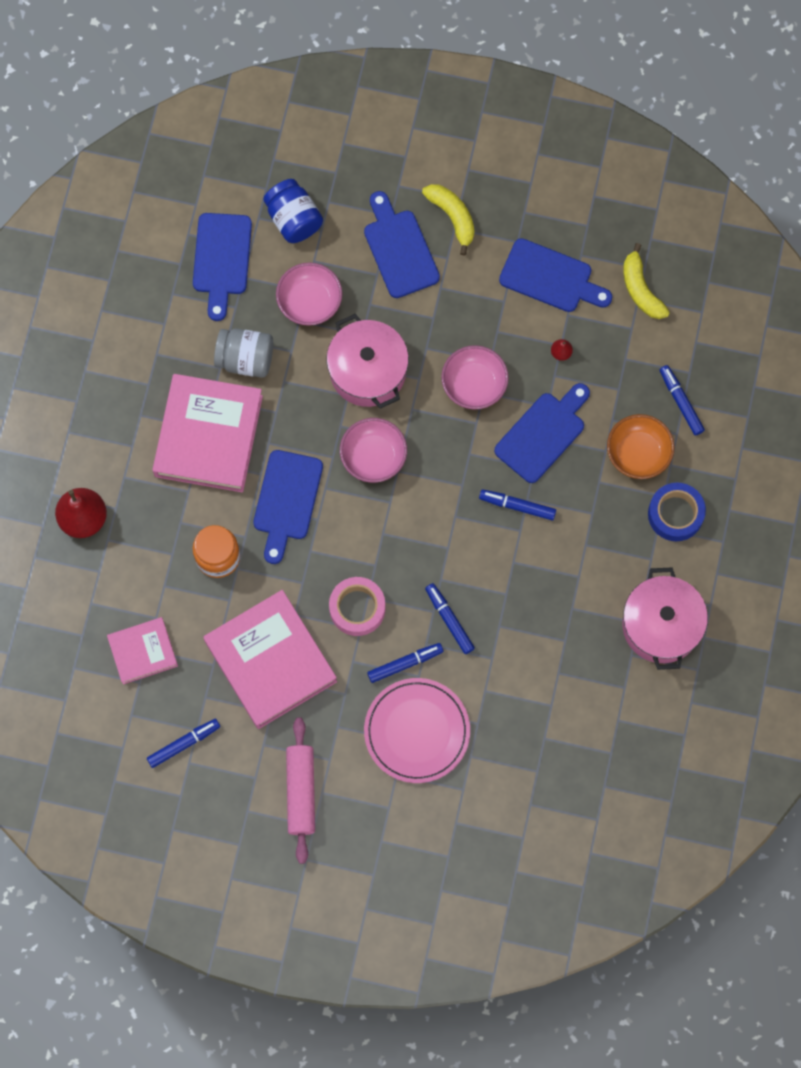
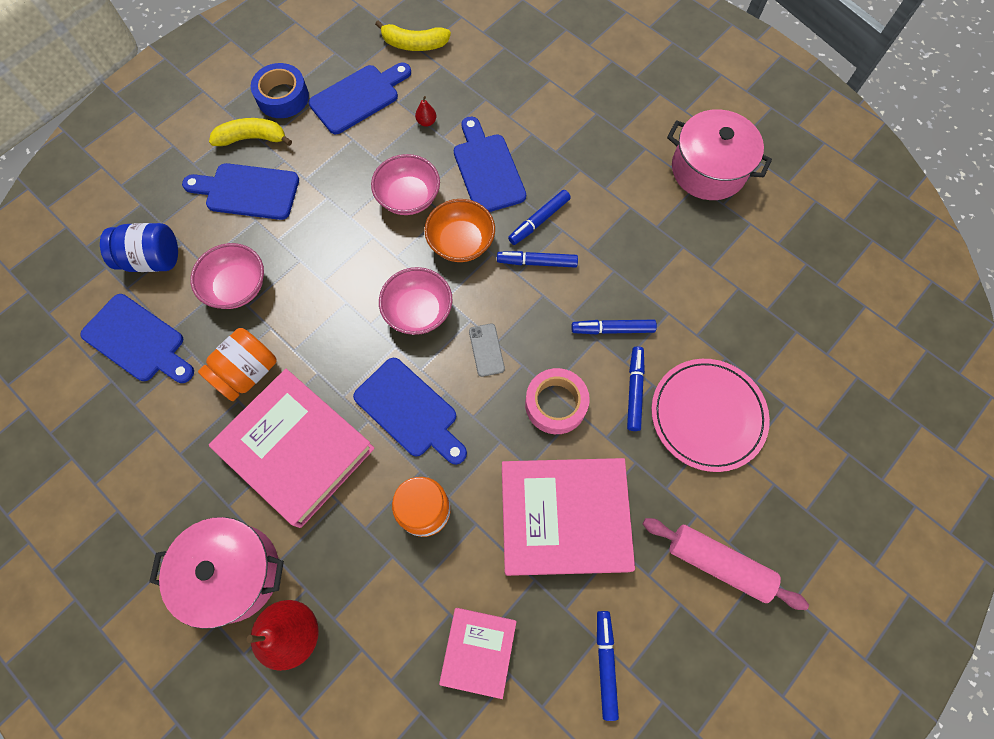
camera: 60 degrees left, 5 degrees down
grey jar [214,328,273,378] -> orange jar [198,328,276,401]
pink pot [326,314,409,409] -> pink pot moved to [149,517,284,629]
orange bowl [607,414,675,479] -> orange bowl moved to [424,199,495,262]
blue tape [648,483,706,541] -> blue tape moved to [251,63,309,118]
blue marker [660,365,705,436] -> blue marker moved to [497,251,578,268]
none -> grey phone [469,324,505,377]

